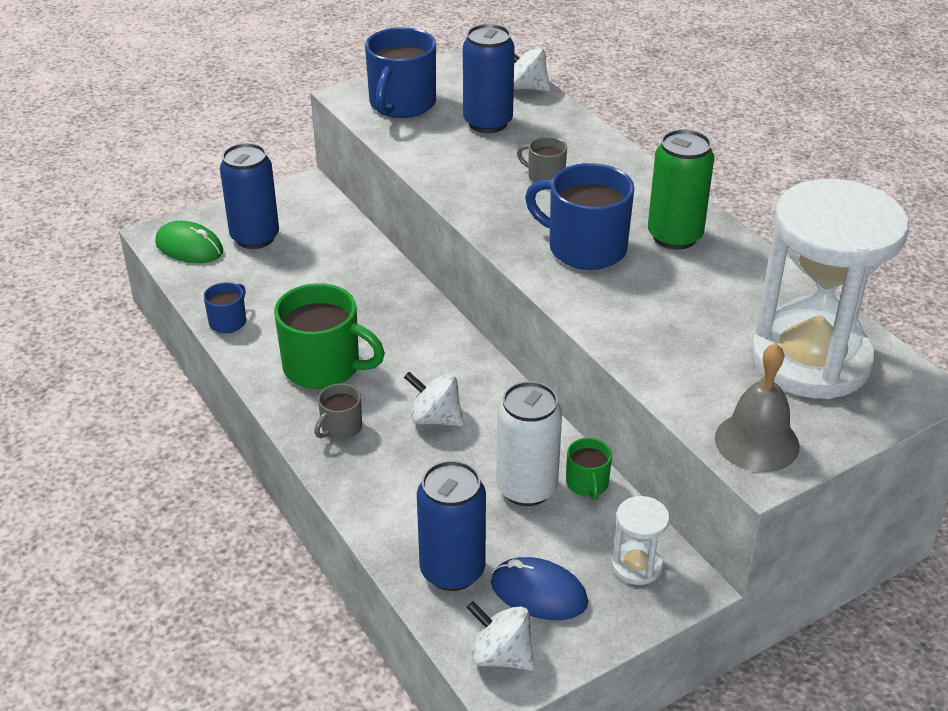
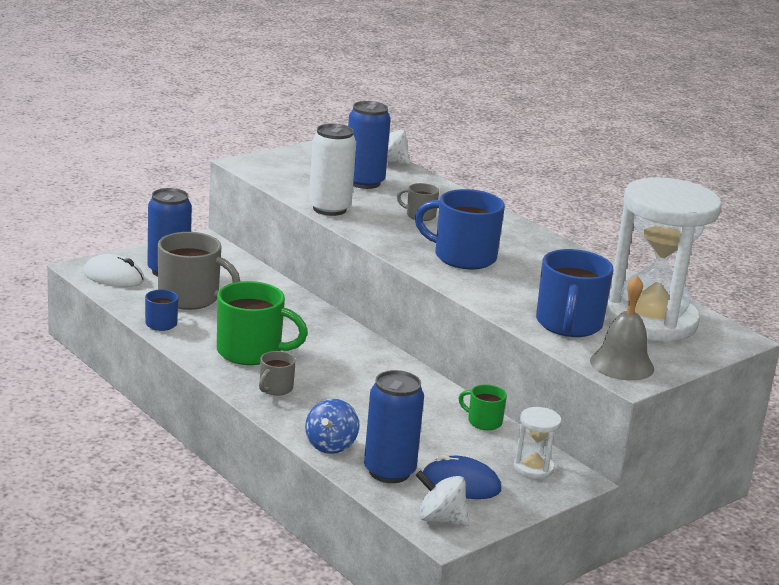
camera: 10 degrees left, 15 degrees down
green mouse [155,221,223,263] -> white mouse [83,254,144,287]
blue mug [365,27,436,118] -> blue mug moved to [536,249,614,337]
white spinning top [404,372,464,426] -> none
white can [496,381,562,506] -> white can moved to [309,124,356,216]
green mug [566,438,612,500] -> green mug turned 135 degrees clockwise [459,384,507,430]
green can [648,129,714,250] -> none
none -> grey mug [158,232,240,310]
none -> blue spinning top [305,399,359,454]

